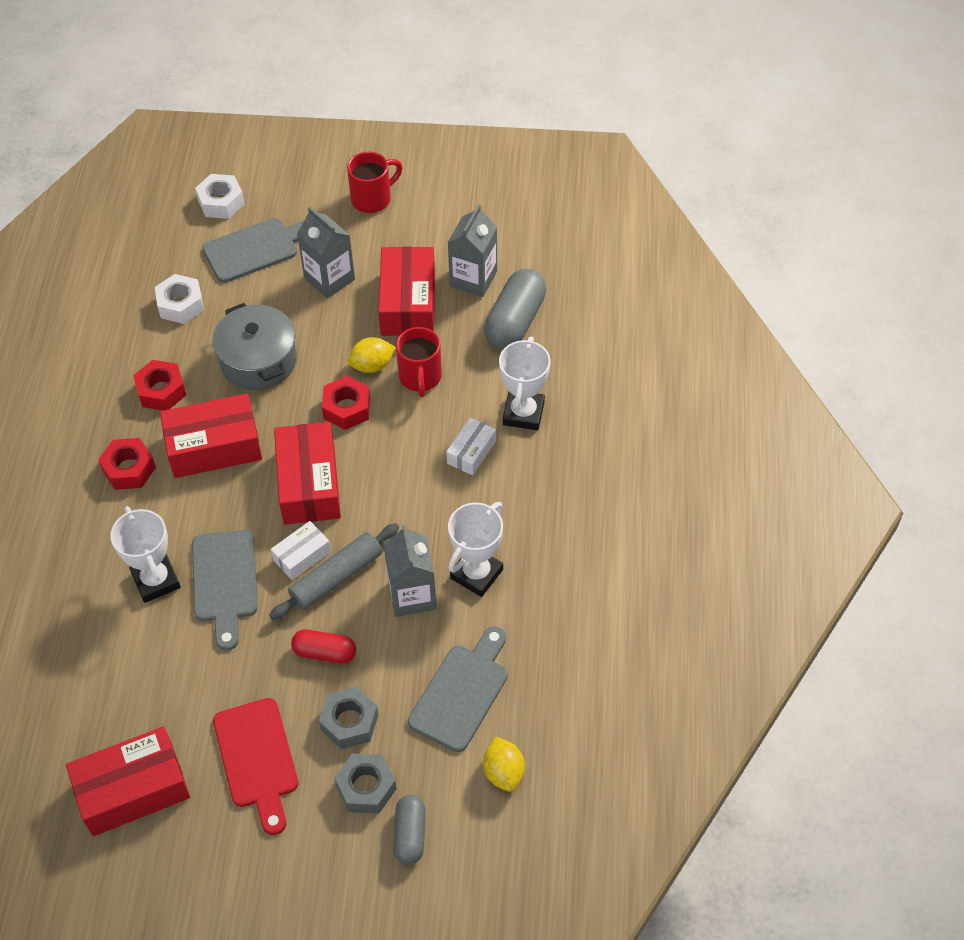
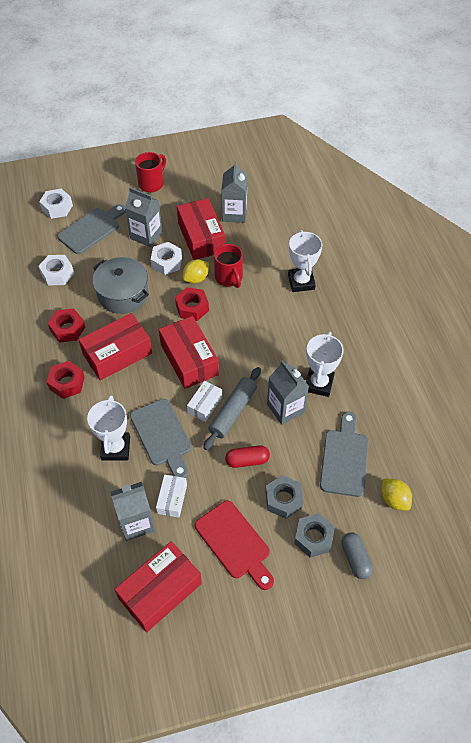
camera: 20 degrees left, 0 degrees up
white trophy [111,506,181,603] -> white trophy turned 45 degrees clockwise [87,395,130,461]
white box [446,417,496,476] -> white box moved to [156,475,187,518]
grey capsule [484,269,547,350] -> none
none -> grey carton [111,482,155,541]
none -> white nut [151,242,182,275]

